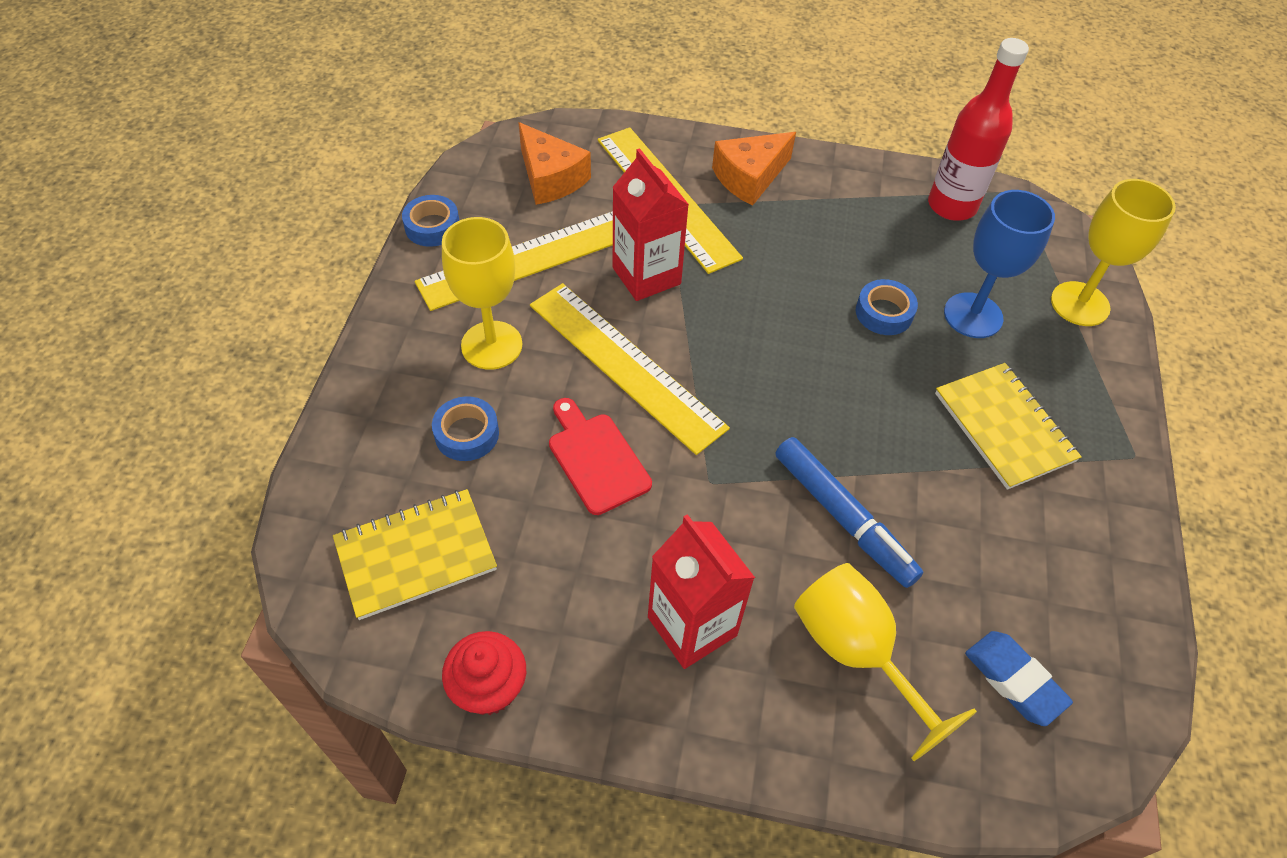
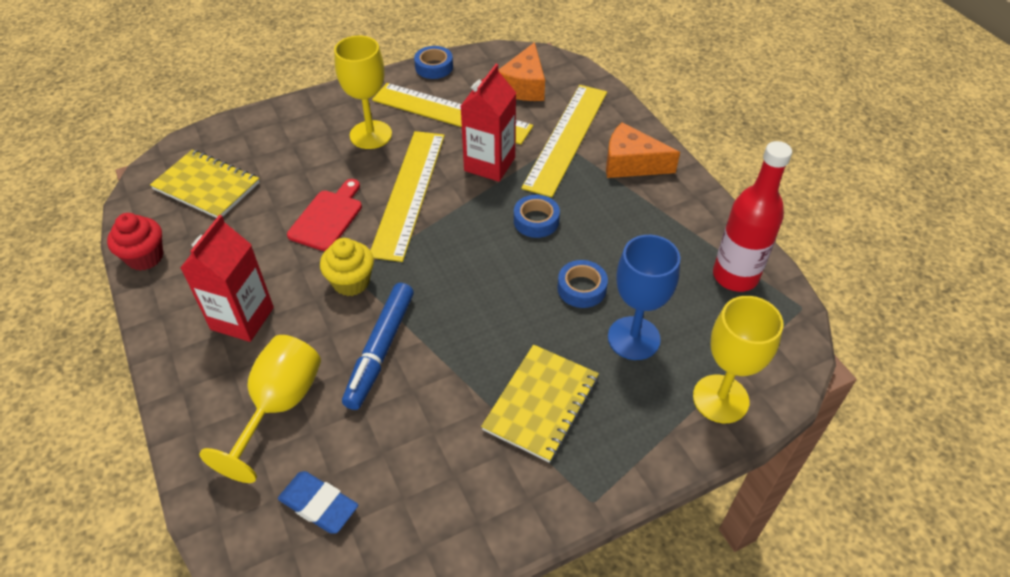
camera: 55 degrees right, 5 degrees down
blue tape [432,396,499,461] -> blue tape moved to [514,195,560,238]
blue eraser [965,631,1073,726] -> blue eraser turned 75 degrees counterclockwise [278,471,358,534]
none -> yellow cupcake [320,238,374,296]

